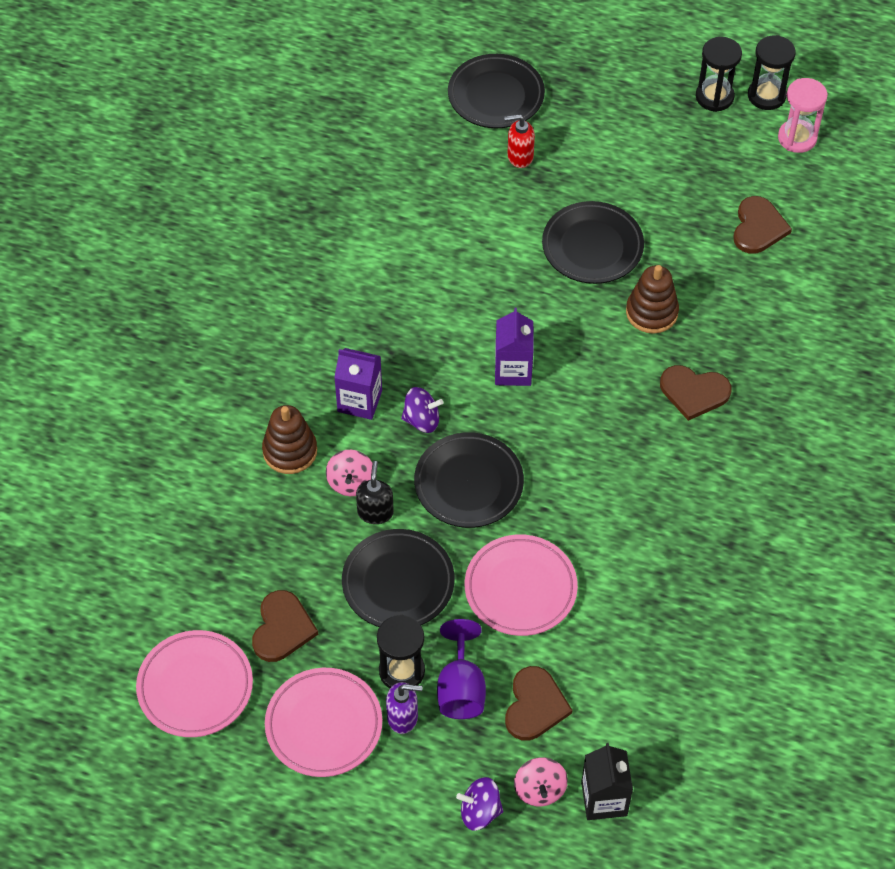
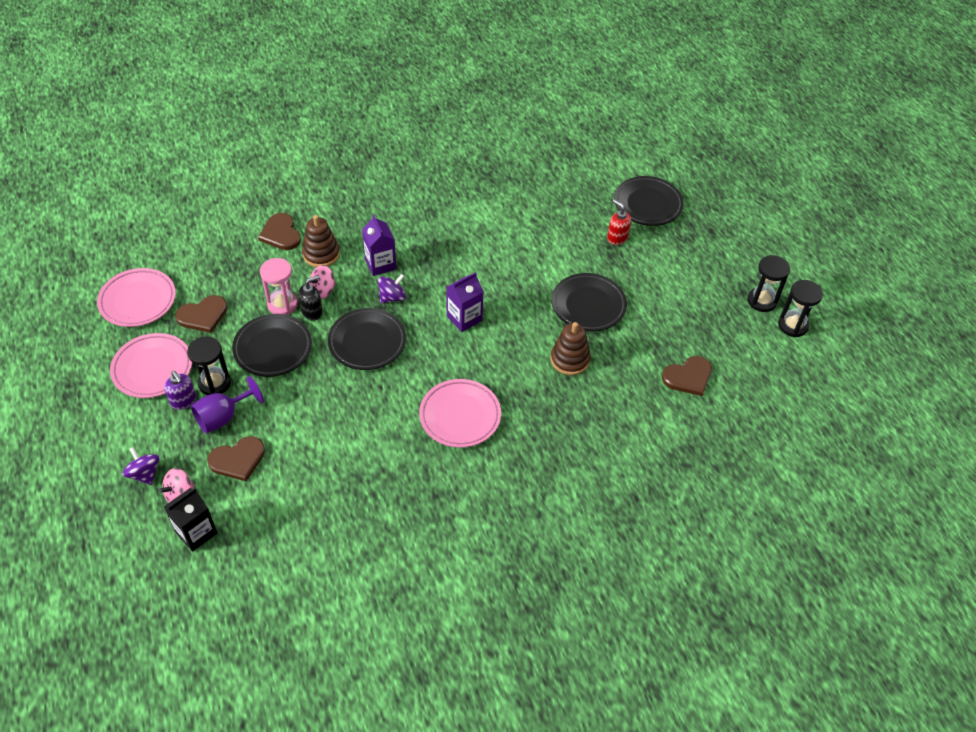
camera: 50 degrees right, 5 degrees down
purple spinning top [401,387,443,433] -> purple spinning top turned 90 degrees counterclockwise [378,274,406,303]
pink plate [465,534,578,636] -> pink plate moved to [419,379,501,448]
brown heart [660,365,731,421] -> brown heart moved to [258,213,301,250]
pink hourglass [778,78,828,153] -> pink hourglass moved to [260,258,298,315]

